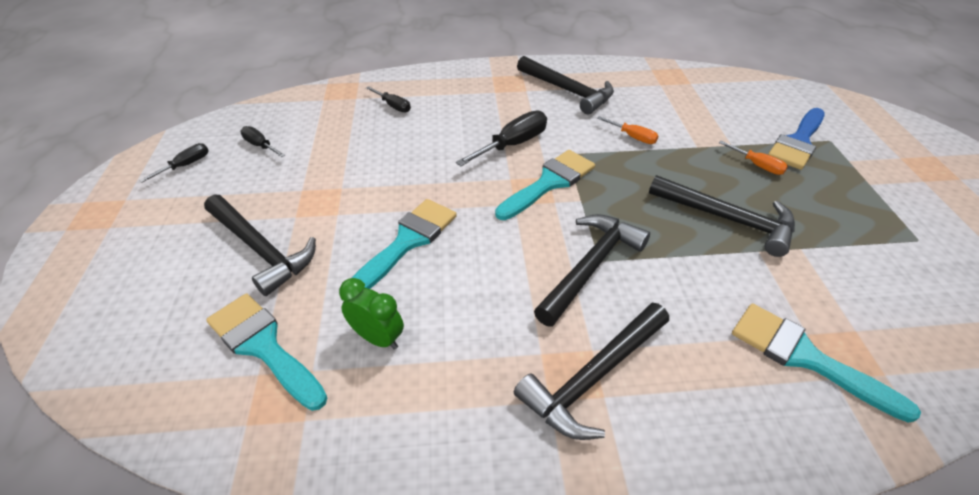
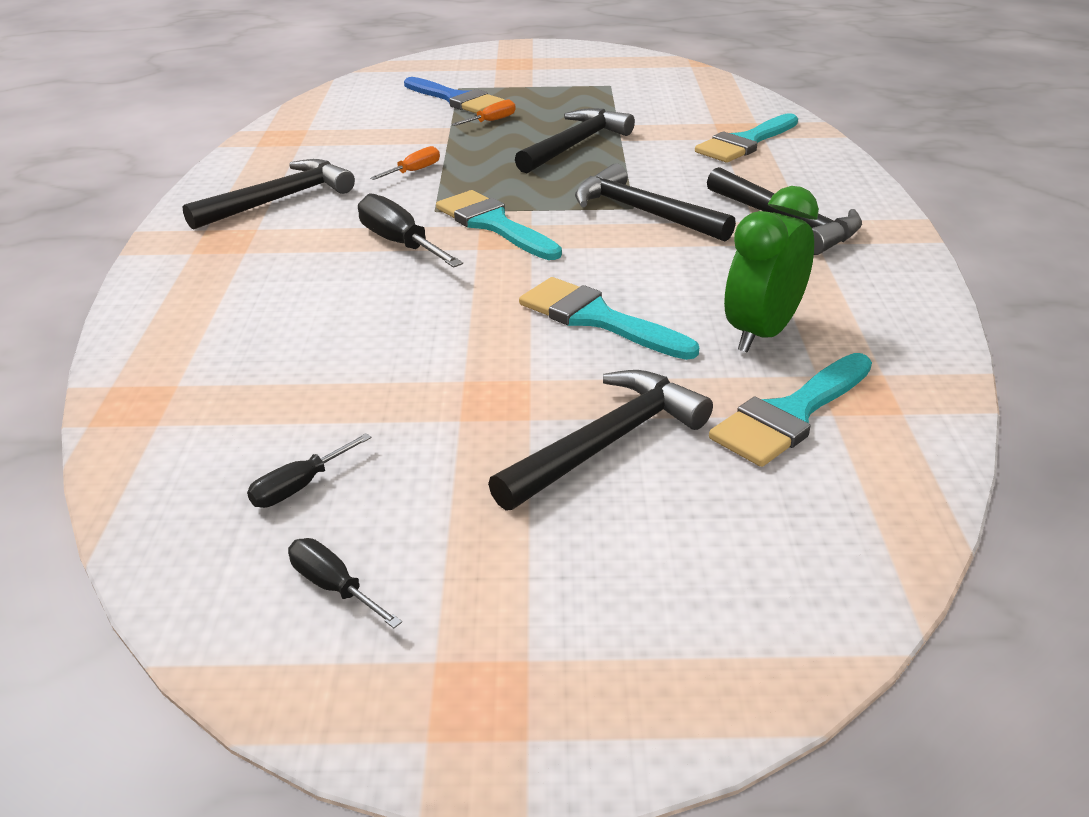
camera: 85 degrees left, 10 degrees down
green clock [339,278,404,350] -> green clock [724,186,819,352], size x1.55
black screwdriver [366,86,411,112] -> none

